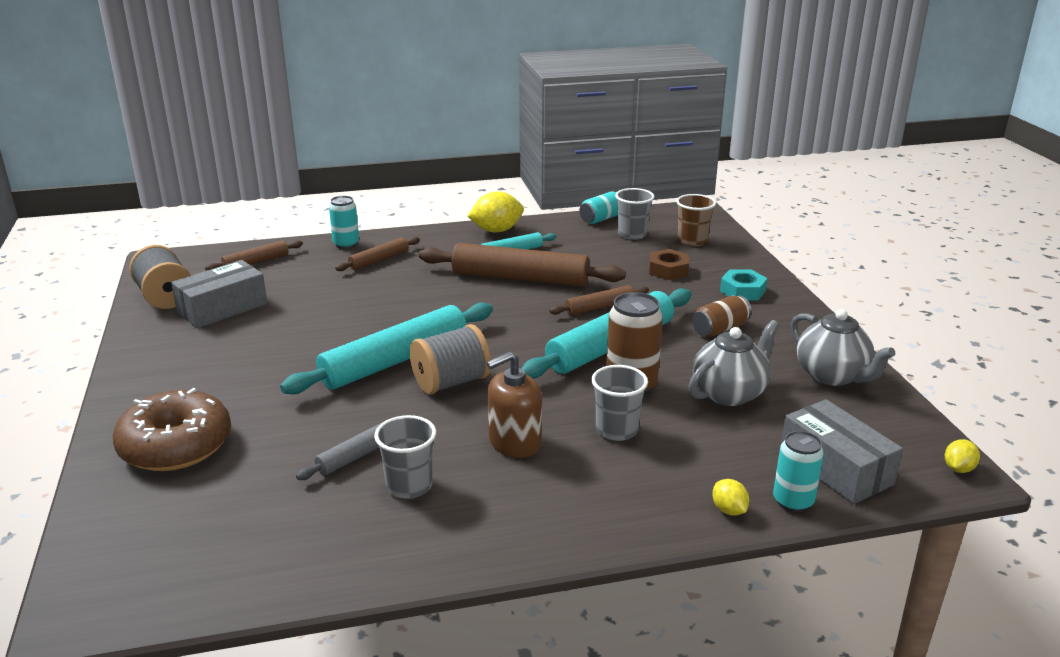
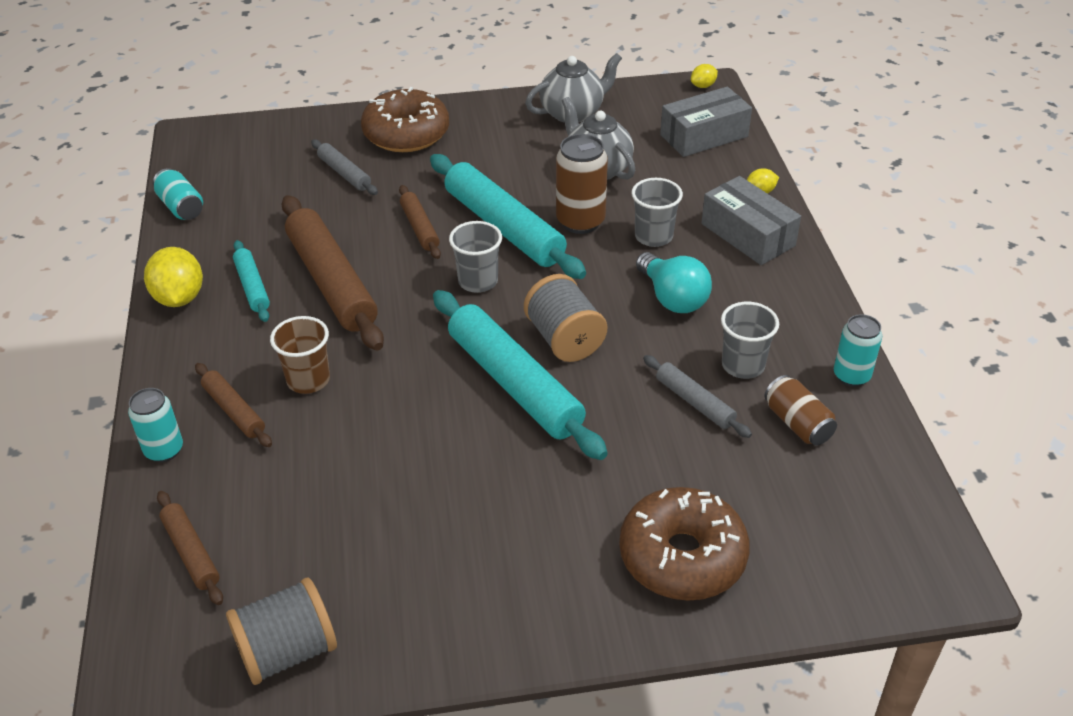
camera: 85 degrees left, 15 degrees up
grey box [171,260,267,328] -> grey box moved to [701,176,801,265]
brown rolling pin [419,243,626,287] -> brown rolling pin turned 45 degrees counterclockwise [282,195,384,351]
brown soap dispenser [487,352,542,458] -> turquoise light bulb [636,252,712,313]
grey cup [615,188,655,240] -> grey cup moved to [449,221,502,293]
brown nut [649,249,689,280] -> grey rolling pin [311,139,378,195]
brown cup [676,194,716,246] -> brown cup moved to [270,316,330,394]
brown can [692,296,752,337] -> brown can moved to [764,375,837,446]
turquoise nut [720,270,767,301] -> brown donut [361,87,449,152]
turquoise can [773,431,824,512] -> turquoise can moved to [834,314,882,387]
yellow lemon [945,439,980,473] -> yellow lemon turned 75 degrees counterclockwise [691,64,718,88]

